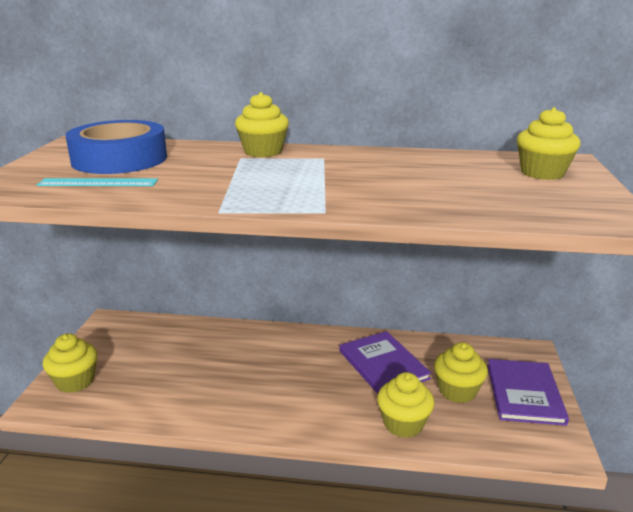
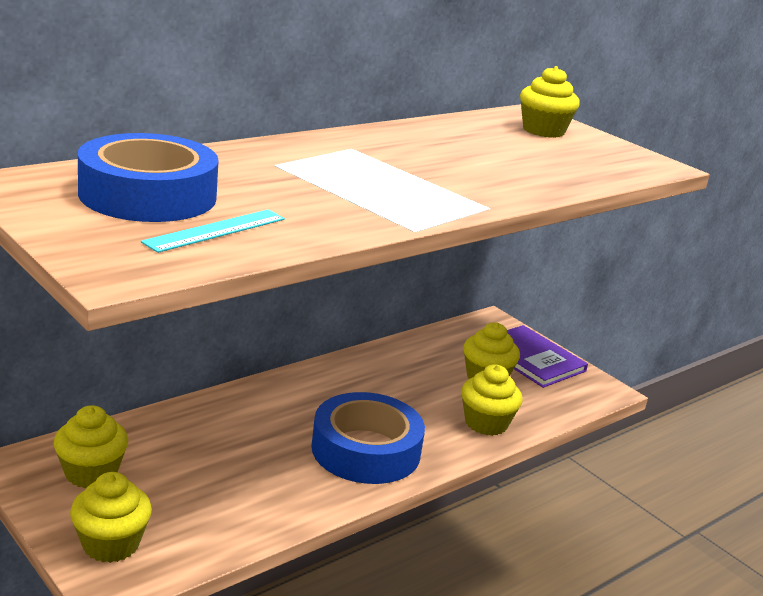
camera: 50 degrees left, 0 degrees up
yellow cupcake [235,92,289,157] -> yellow cupcake moved to [53,405,128,488]
purple book [339,331,431,394] -> none
none -> blue tape [311,392,425,484]

